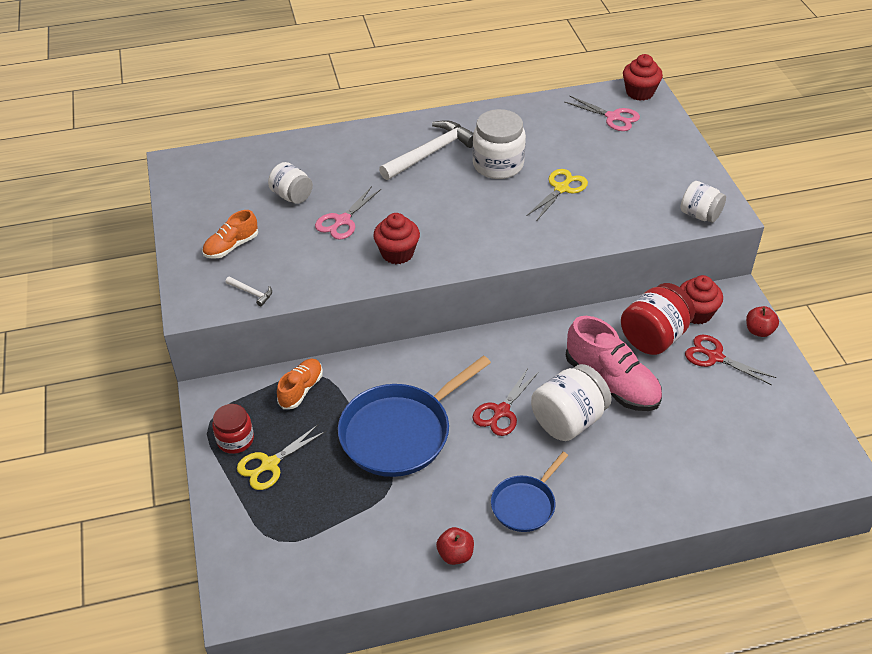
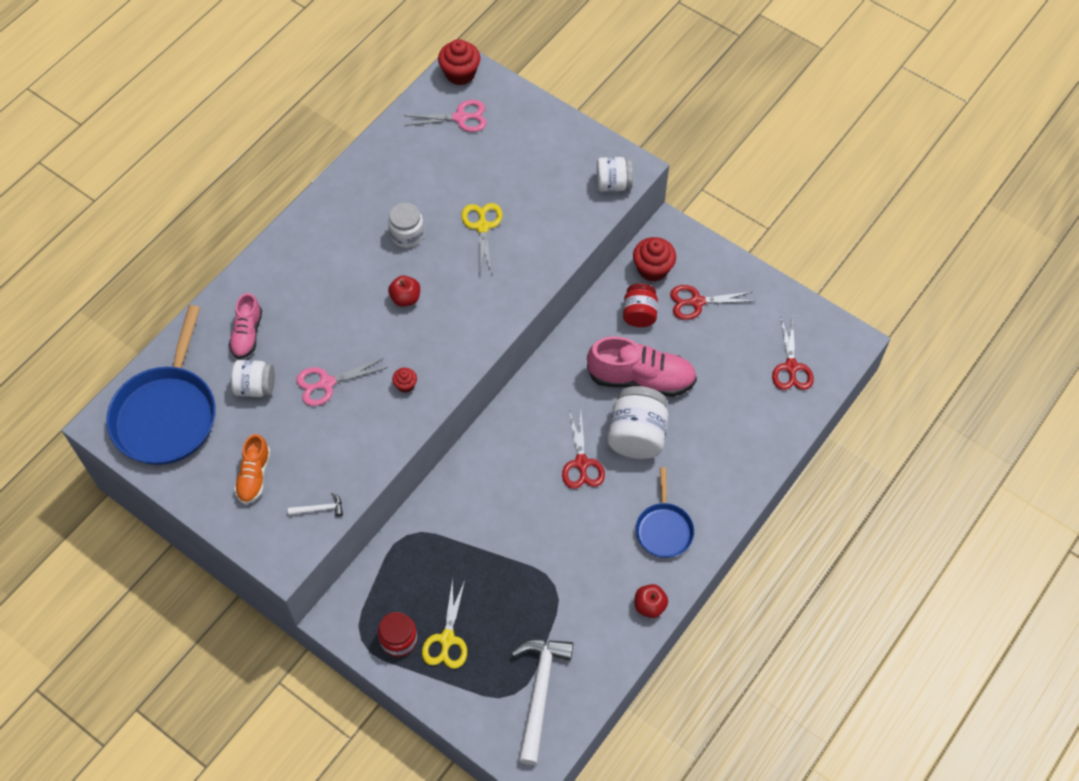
camera: 40 degrees left, 15 degrees up
orange shoe [277,359,323,409] -> none
pink scissors [315,186,381,240] -> pink scissors turned 75 degrees clockwise [296,358,388,406]
blue pan [338,355,491,477] -> blue pan moved to [106,305,216,465]
red cupcake [373,213,420,264] -> red cupcake [392,368,417,393], size x0.52
white hammer [379,120,473,180] -> white hammer moved to [511,639,573,765]
white jar [473,109,526,179] -> white jar [388,203,424,248], size x0.63
red jar [621,283,695,355] -> red jar [623,283,658,327], size x0.63
red apple [746,306,779,337] -> red apple moved to [388,275,420,307]
none -> pink shoe [229,293,262,359]
none -> red scissors [772,316,814,390]

